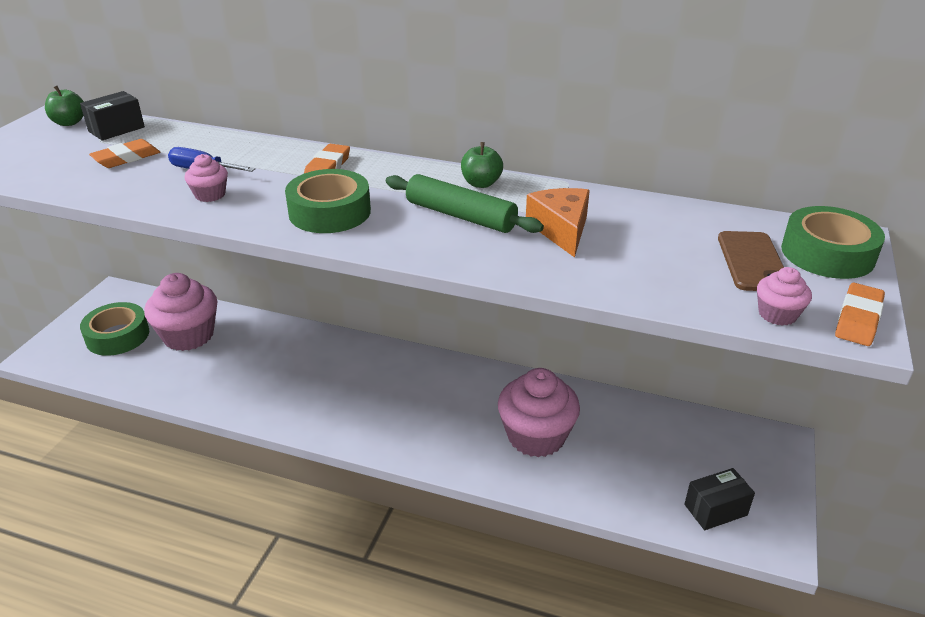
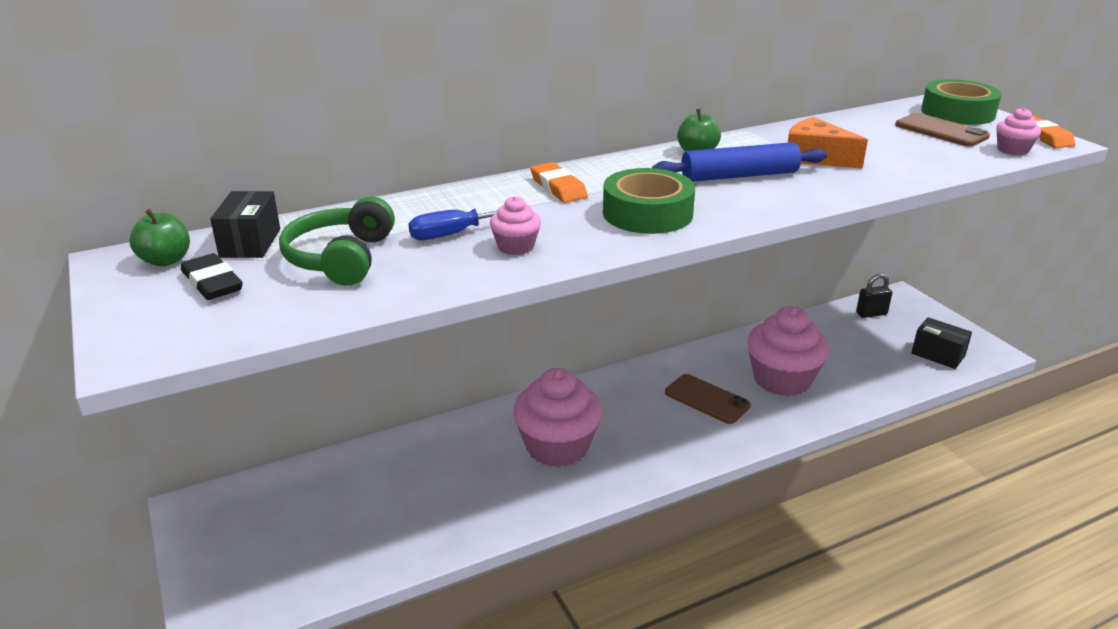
camera: 45 degrees left, 5 degrees down
green tape [80,302,149,356] -> none
orange eraser [89,139,160,168] -> green headphones [279,196,395,286]
pink cupcake [144,273,217,351] -> pink cupcake moved to [513,368,602,467]
green rolling pin [386,174,544,233] -> blue rolling pin [652,142,827,182]
black box [684,468,755,530] -> black box turned 75 degrees counterclockwise [911,317,972,369]
none -> black eraser [181,253,243,300]
none -> brown phone [665,374,751,424]
none -> black padlock [856,273,892,318]

